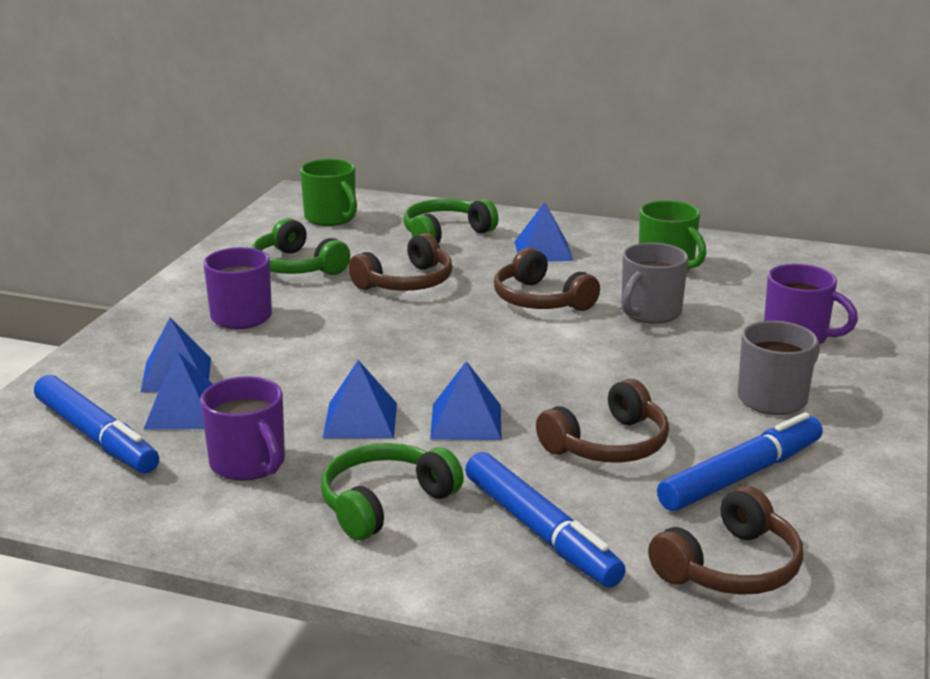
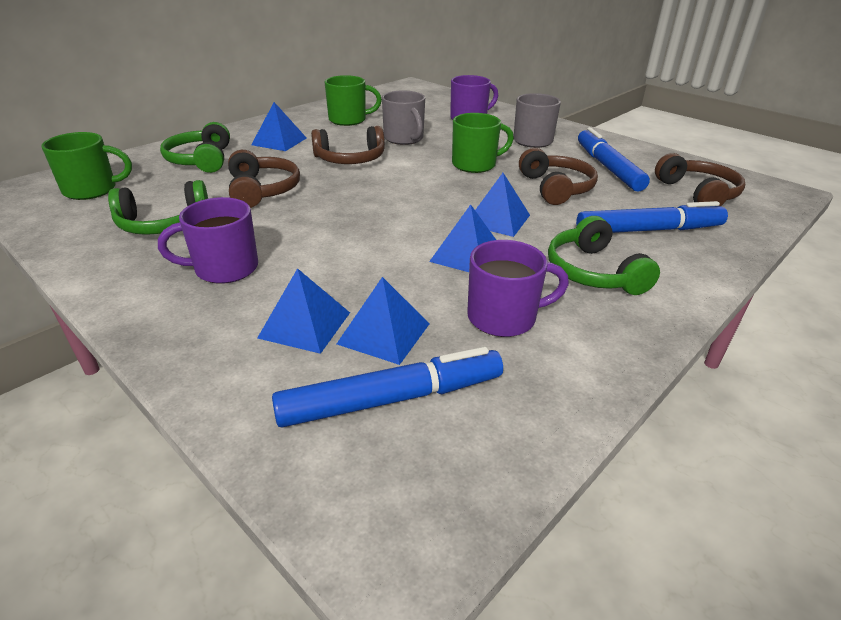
camera: 65 degrees left, 10 degrees up
none -> green mug [452,113,514,173]

